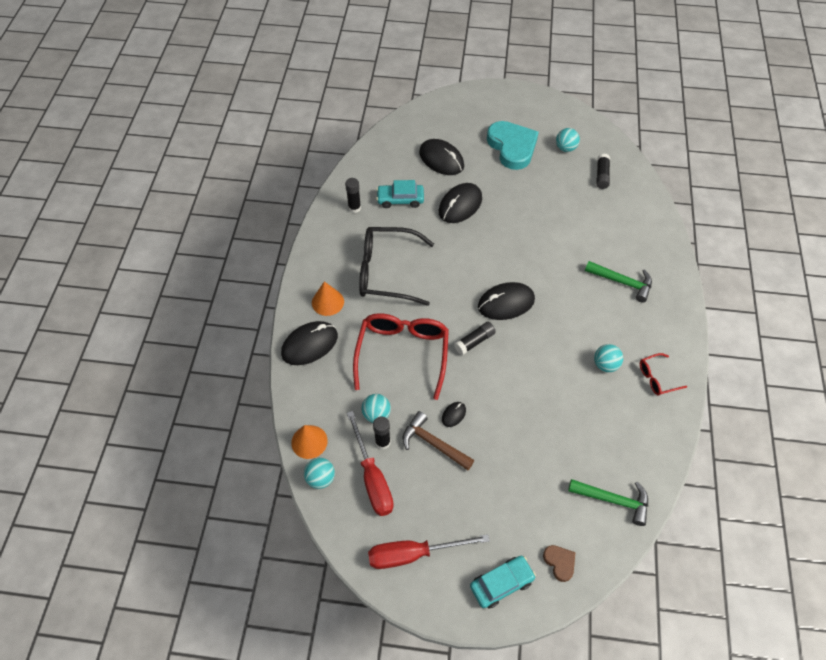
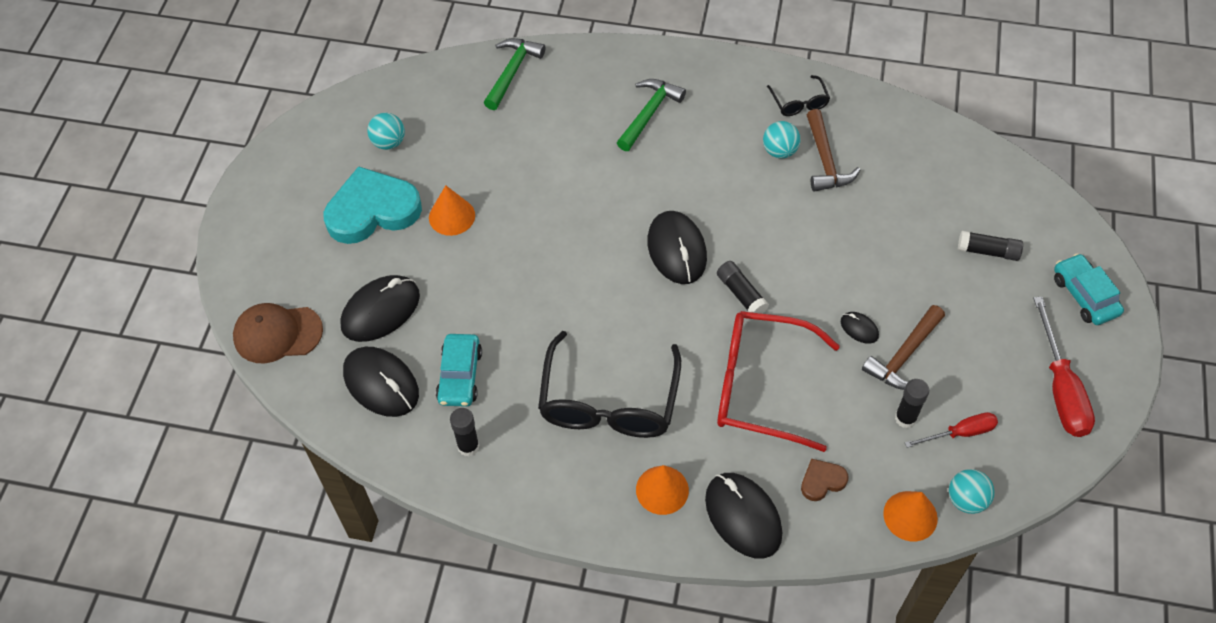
camera: 85 degrees left, 0 degrees up
red screwdriver [347,411,394,516] -> red screwdriver [905,412,998,448], size x0.61
turquoise ball [361,394,391,423] -> none
black mouse [439,183,482,223] -> black mouse moved to [343,347,419,417]
brown heart [543,545,575,582] -> brown heart moved to [801,458,848,501]
green hammer [568,479,648,526] -> green hammer moved to [484,38,545,110]
black glue stick [596,154,610,189] -> black glue stick moved to [958,231,1023,261]
red glasses [640,353,687,395] -> black glasses [767,75,830,116]
none -> brown cap [233,303,323,363]
none -> orange cone [429,185,475,236]
none -> brown hammer [807,109,860,192]

